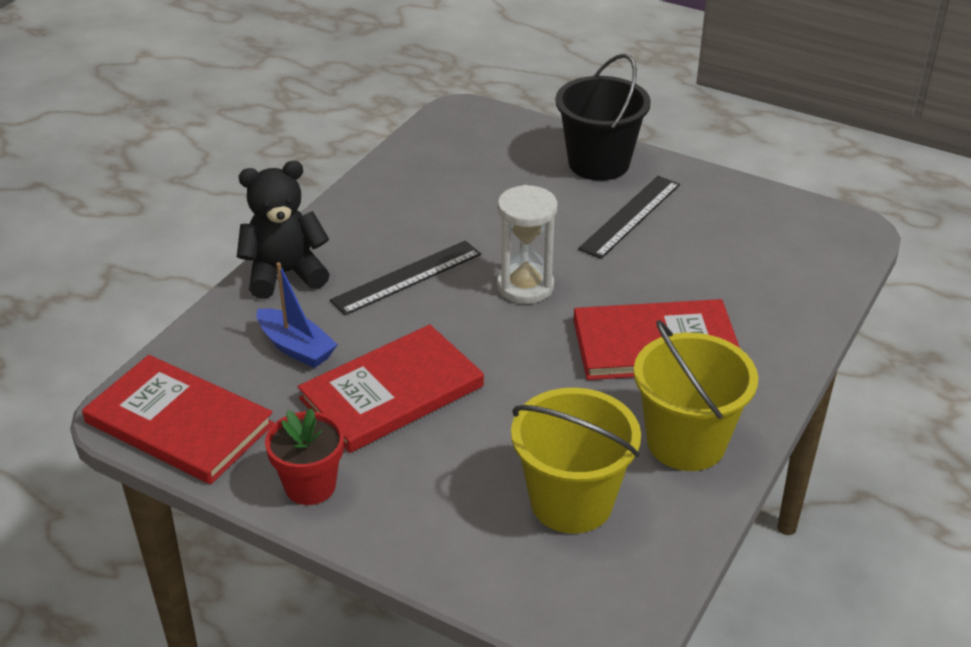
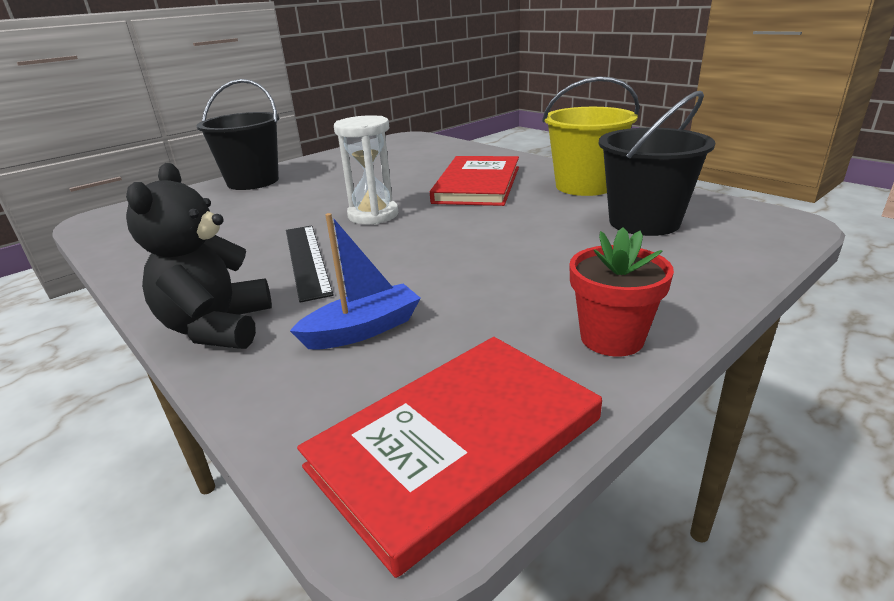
camera: 70 degrees left, 10 degrees down
red book [298,324,484,453] -> none
yellow bucket [511,388,641,534] -> black bucket [598,91,716,236]
black ruler [578,176,680,259] -> none

